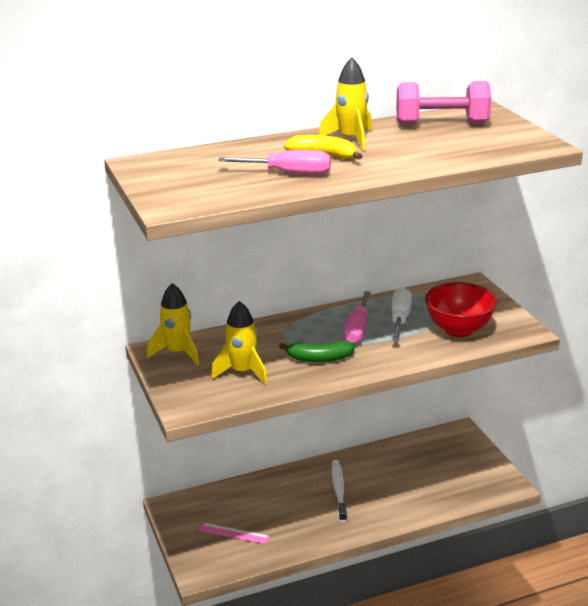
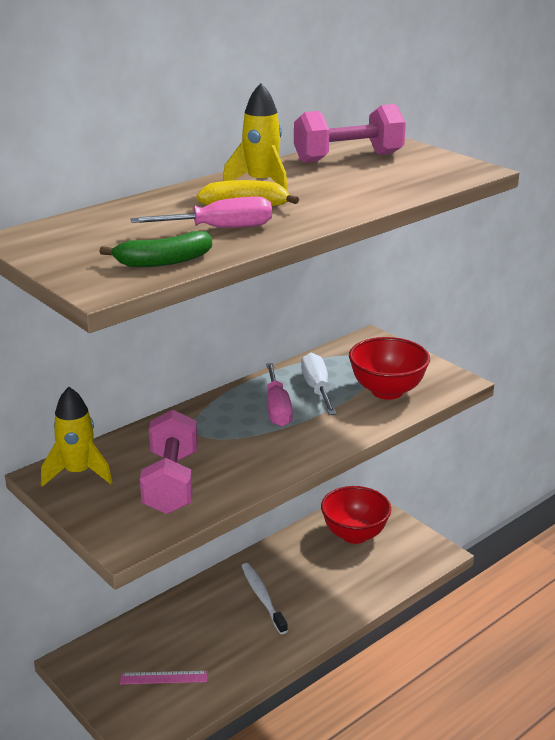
camera: 20 degrees left, 0 degrees up
yellow rocket [211,301,267,385] -> pink dumbbell [140,410,198,514]
green banana [279,341,355,362] -> green banana moved to [99,231,212,267]
none -> red bowl [321,486,391,544]

